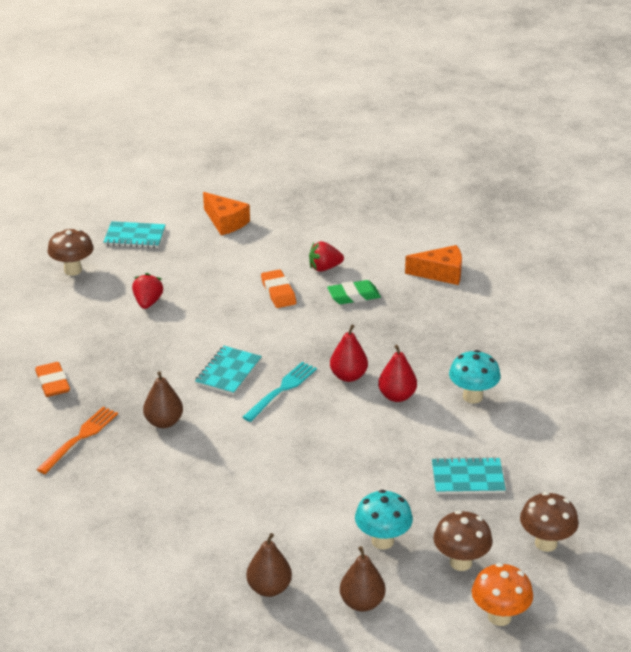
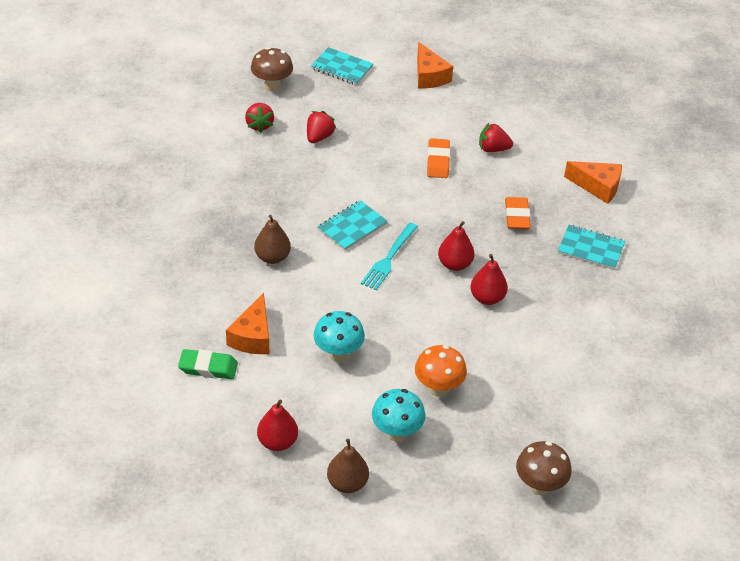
camera: 20 degrees right, 10 degrees up
orange eraser [35,362,70,397] -> orange eraser moved to [505,197,531,229]
orange fork [36,407,118,474] -> none
turquoise fork [242,362,317,422] -> turquoise fork turned 150 degrees clockwise [361,223,418,290]
brown pear [246,533,292,597] -> red pear [257,400,298,451]
green eraser [327,280,381,304] -> green eraser moved to [178,349,238,379]
turquoise notebook [432,457,506,494] -> turquoise notebook moved to [558,225,625,270]
brown mushroom [433,511,493,571] -> none
turquoise mushroom [449,350,501,404] -> turquoise mushroom moved to [313,311,365,362]
orange mushroom [472,563,533,626] -> orange mushroom moved to [415,345,467,397]
none -> orange cheese [226,293,269,354]
none -> red strawberry [245,103,274,133]

